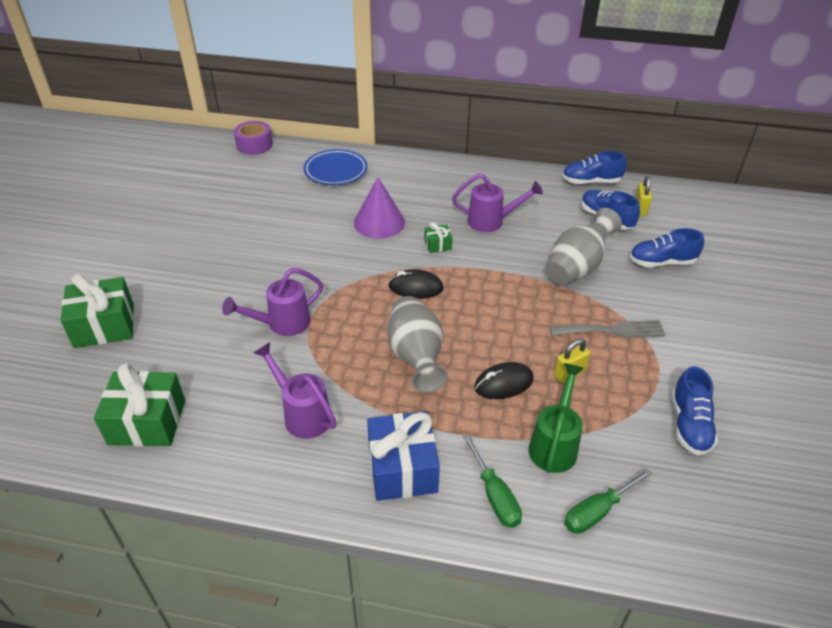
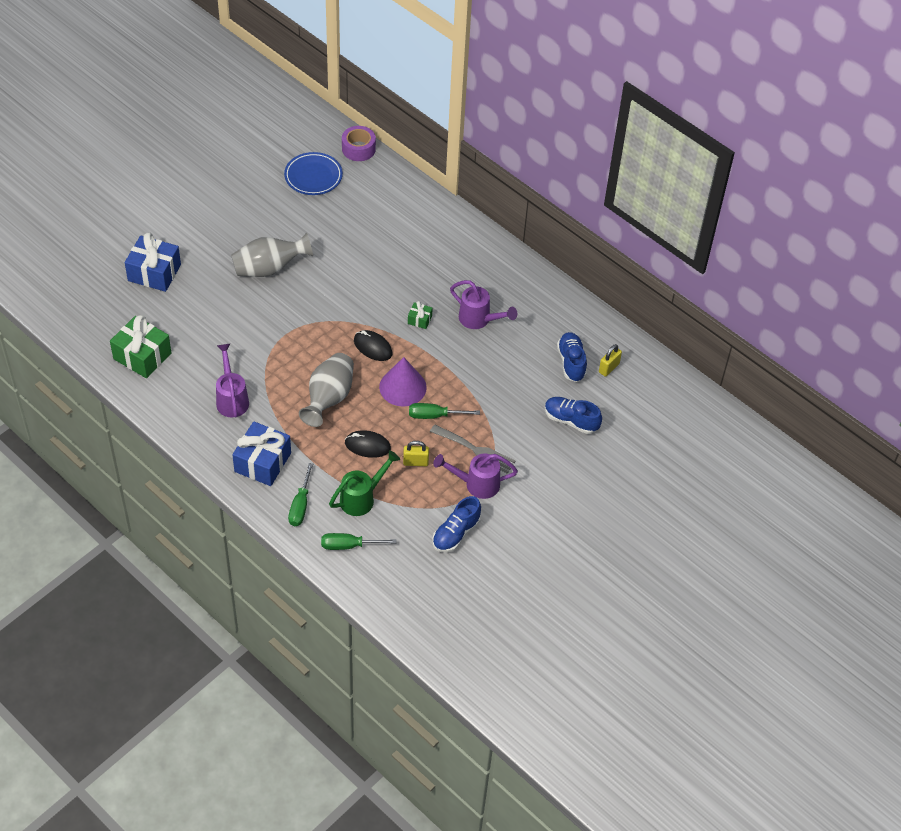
camera: 30 degrees right, 10 degrees up
green gift [60,274,134,348] -> blue gift [125,232,181,292]
purple watering can [222,268,323,336] -> purple watering can moved to [433,454,518,499]
blue plate [304,149,367,185] -> blue plate moved to [284,152,343,195]
purple cone [354,177,405,239] -> purple cone moved to [379,357,427,407]
grey vase [545,208,622,285] -> grey vase moved to [231,233,313,277]
blue shoe [562,151,627,184] -> none
none -> green screwdriver [409,403,480,419]

